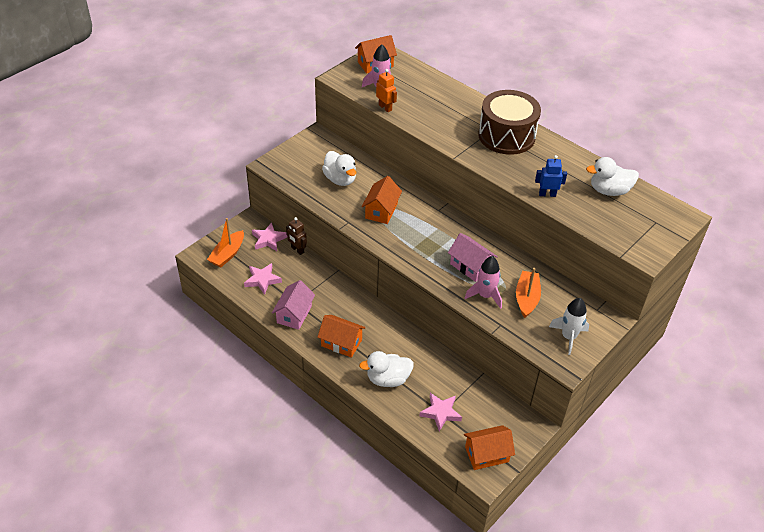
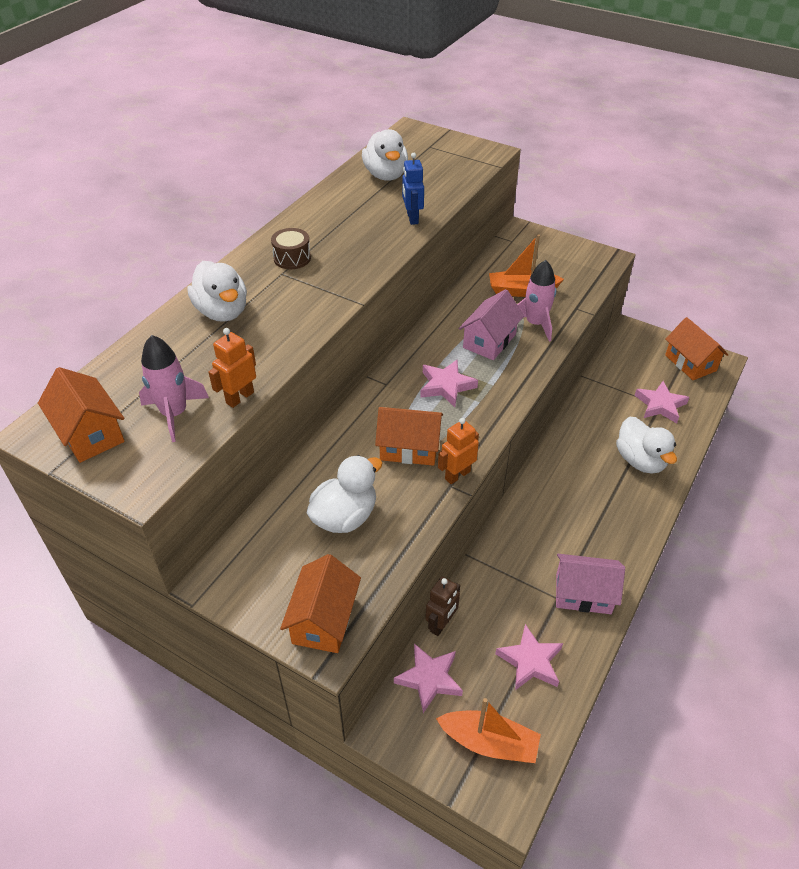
camera: 100 degrees left, 0 degrees up
orange house [317,315,366,358] -> orange house moved to [280,554,361,653]
brown drum [478,90,541,155] -> brown drum [271,228,311,269], size x0.42
white rocket [549,298,589,355] -> none
none -> white duck [187,261,247,322]
none -> pink star [420,360,478,407]
none -> orange robot [438,418,479,484]

